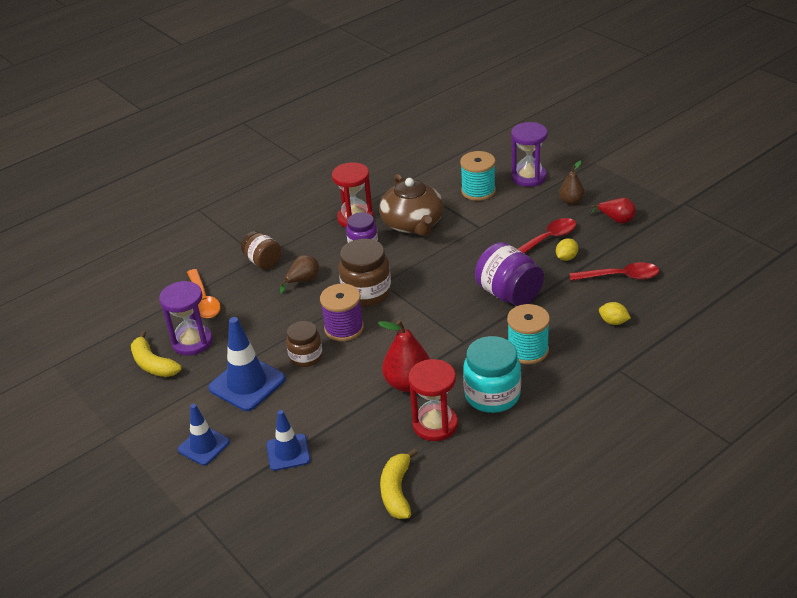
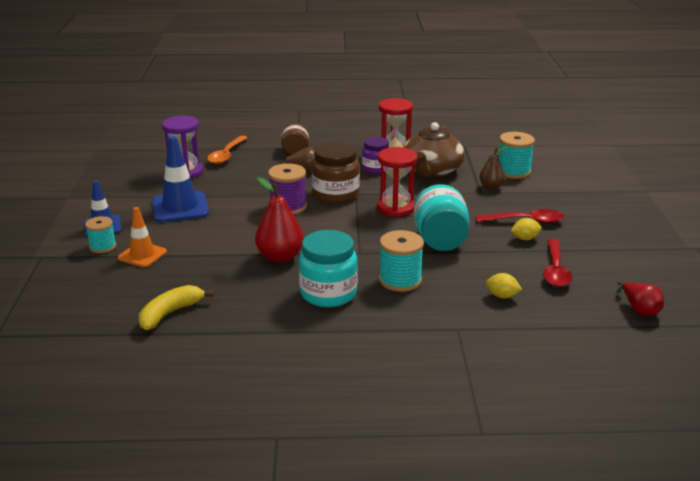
camera: 35 degrees right, 10 degrees down
yellow banana [131,331,182,377] -> none
blue traffic cone [266,410,310,471] -> orange traffic cone [118,207,167,267]
brown jar [286,321,323,367] -> none
red hourglass [408,359,458,441] -> red hourglass moved to [377,147,417,217]
purple jar [475,242,544,306] -> turquoise jar [414,184,470,251]
purple hourglass [511,122,548,187] -> none
brown pear [559,161,585,205] -> brown pear moved to [479,147,507,190]
red spoon [569,262,659,281] -> red spoon turned 60 degrees clockwise [543,239,572,287]
red pear [591,198,636,224] -> red pear moved to [616,282,664,316]
yellow lemon [599,302,631,325] -> yellow lemon turned 45 degrees counterclockwise [486,273,522,298]
none -> turquoise spool [85,216,116,253]

